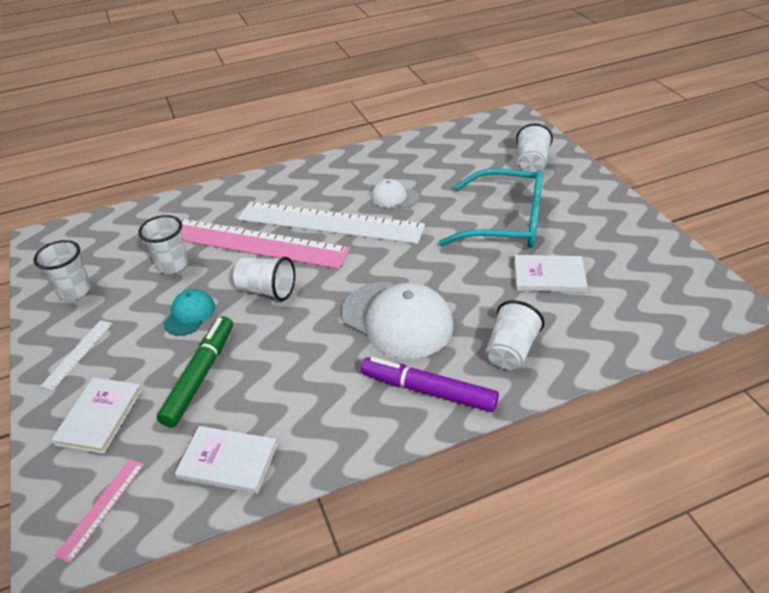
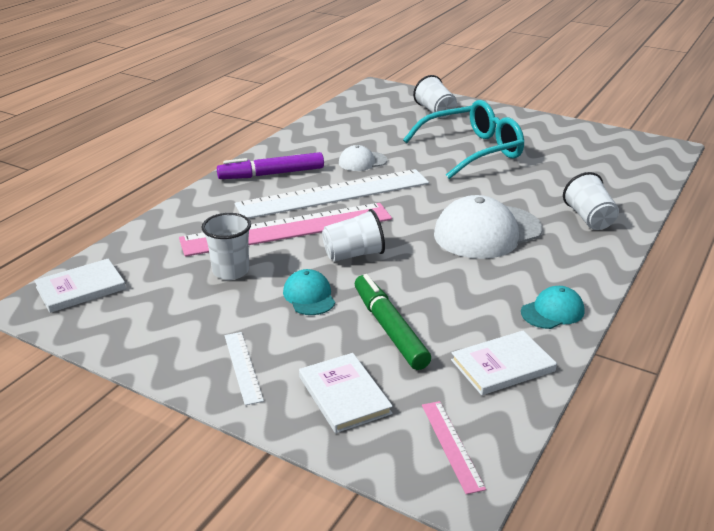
camera: 40 degrees left, 10 degrees down
white cup [34,240,91,301] -> none
white cap [341,282,454,359] -> white cap turned 150 degrees clockwise [434,195,542,259]
purple marker [361,357,499,412] -> purple marker moved to [217,152,324,179]
white book [514,255,587,292] -> white book moved to [34,259,126,313]
none -> turquoise cap [521,286,584,329]

